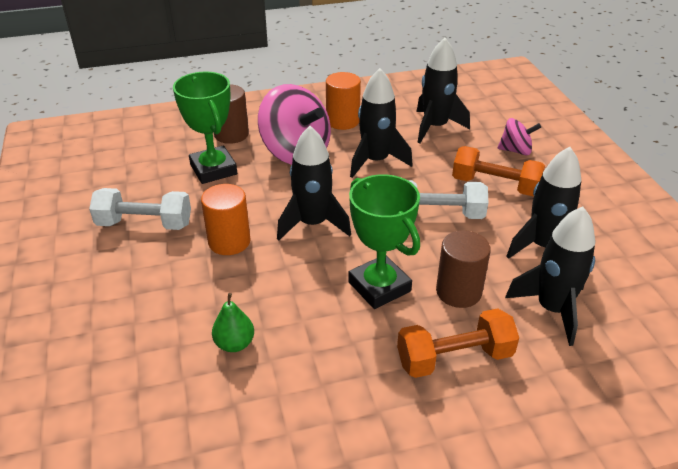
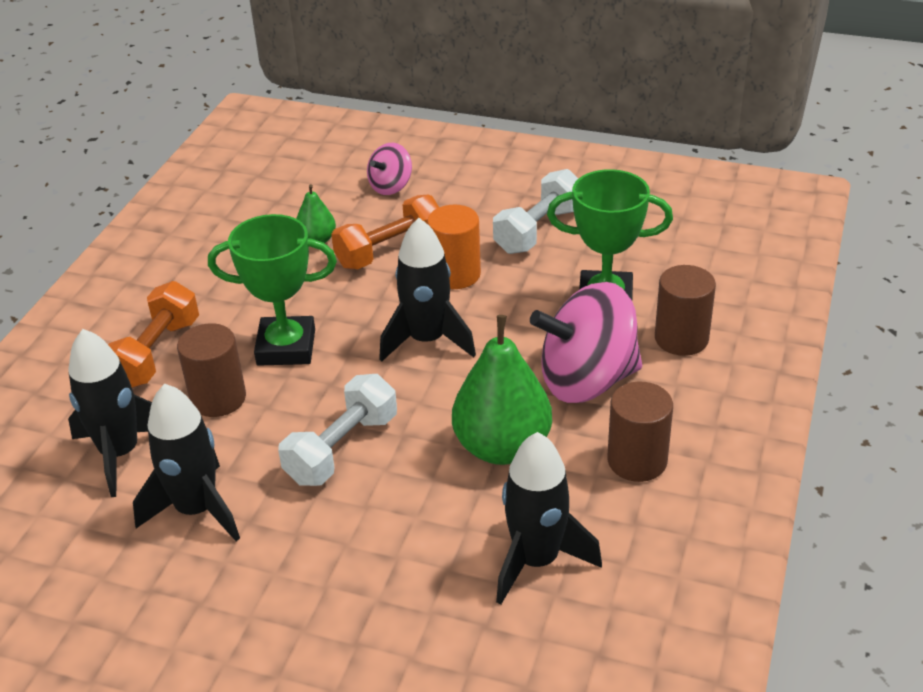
camera: 125 degrees right, 0 degrees up
orange cylinder [326,72,361,130] -> brown cylinder [607,382,673,482]
black rocket [350,68,413,178] -> green pear [452,315,552,465]
orange dumbbell [452,146,545,196] -> orange dumbbell moved to [331,195,439,269]
pink spinning top [497,118,541,155] -> pink spinning top moved to [367,143,412,195]

